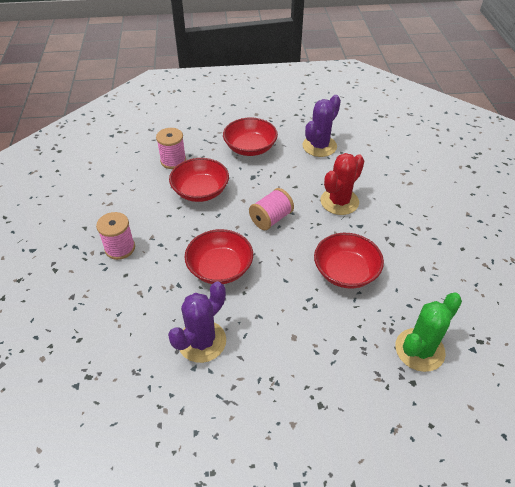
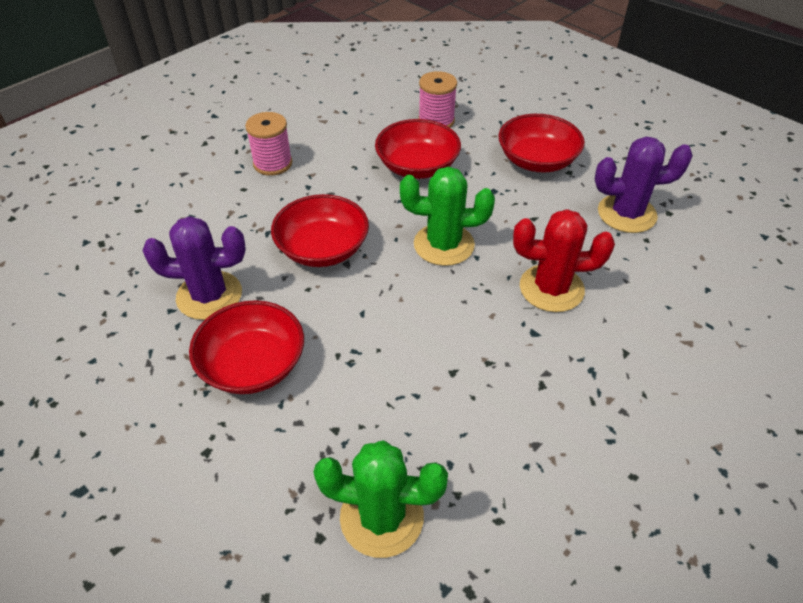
camera: 50 degrees right, 0 degrees up
pink spool [249,188,294,230] -> green cactus [400,167,495,266]
red bowl [314,233,384,288] -> red bowl moved to [189,300,304,394]

